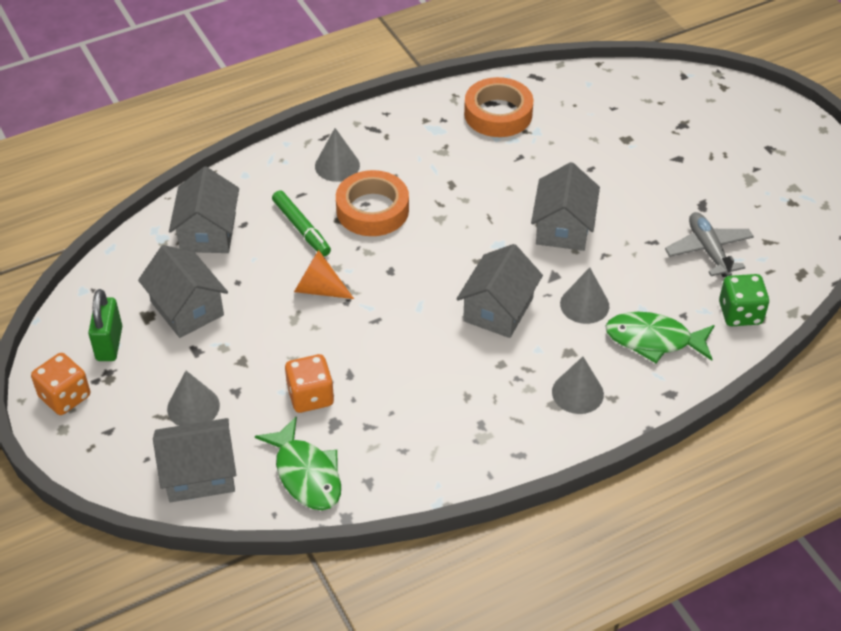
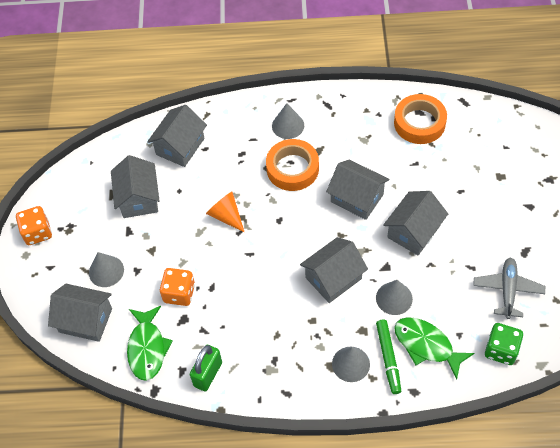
camera: 30 degrees right, 10 degrees up
green padlock [88,289,122,361] -> green padlock moved to [190,345,222,391]
green marker [272,190,331,256] -> green marker moved to [376,319,401,394]
none -> grey house [326,160,389,220]

